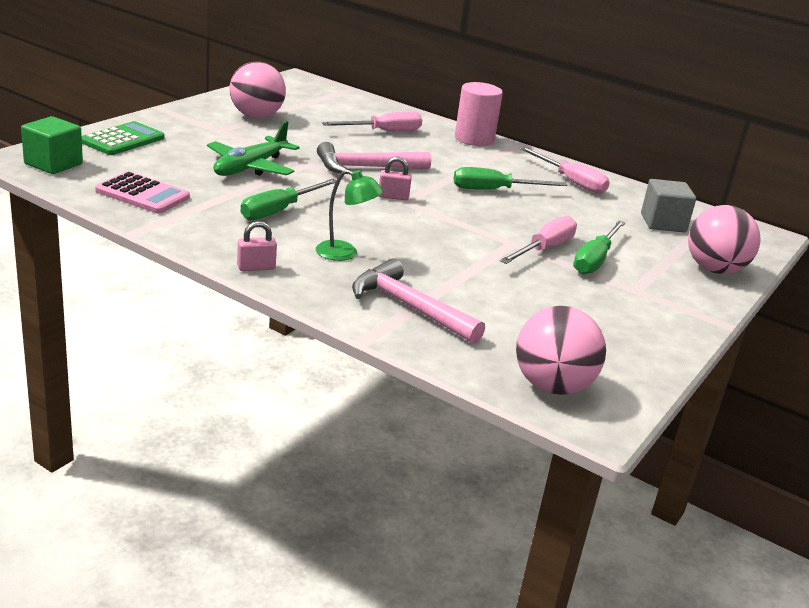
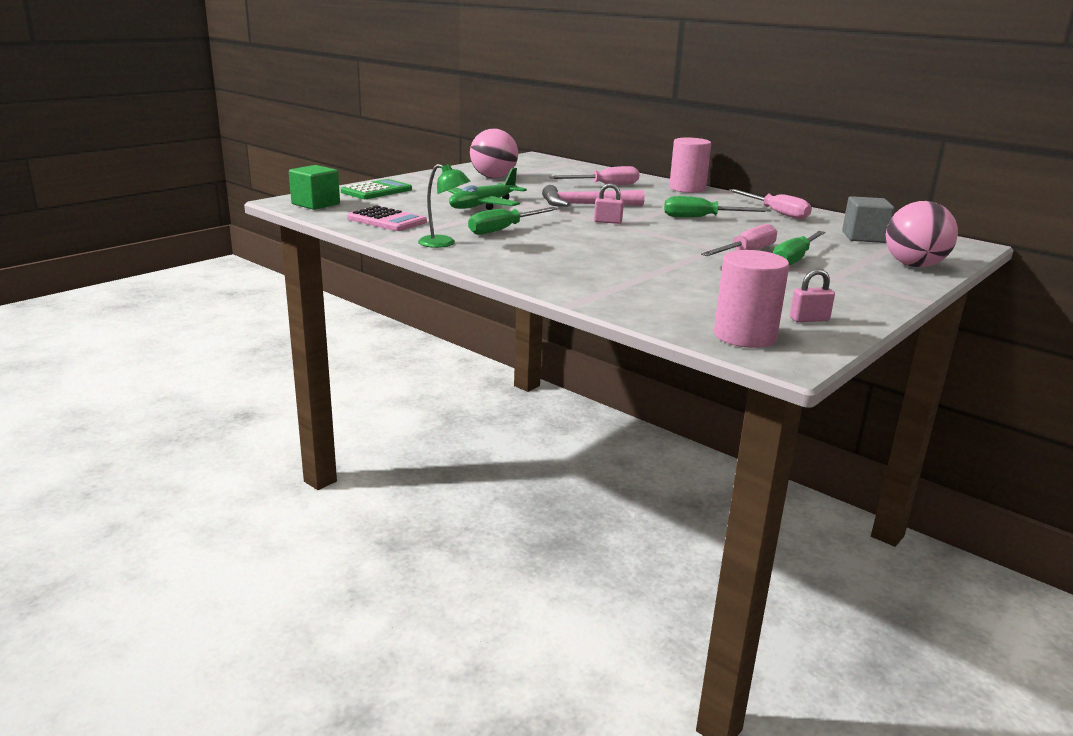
camera: 10 degrees right, 5 degrees down
pink padlock [237,221,277,271] -> pink padlock moved to [790,269,835,322]
green lamp [316,169,383,261] -> green lamp moved to [418,164,470,248]
pink hammer [352,259,485,344] -> none
pink ball [516,306,606,395] -> pink cylinder [714,250,789,348]

